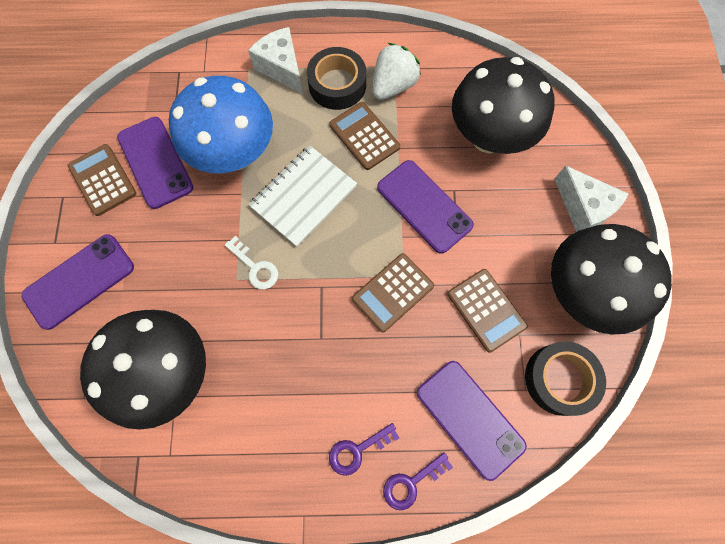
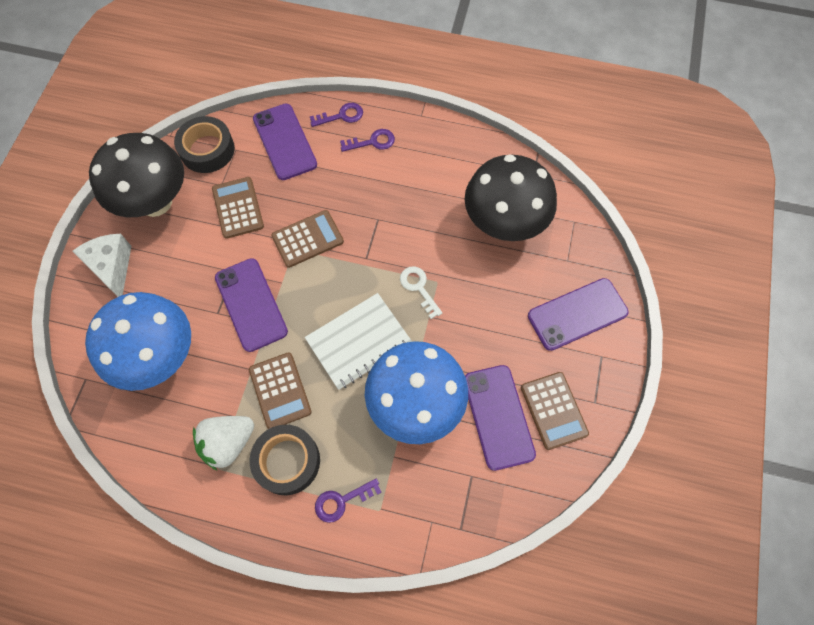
camera: 165 degrees left, 5 degrees down
white cheese [248,27,303,94] -> purple key [315,478,382,523]
black mushroom [452,57,554,154] -> blue mushroom [85,292,191,391]

